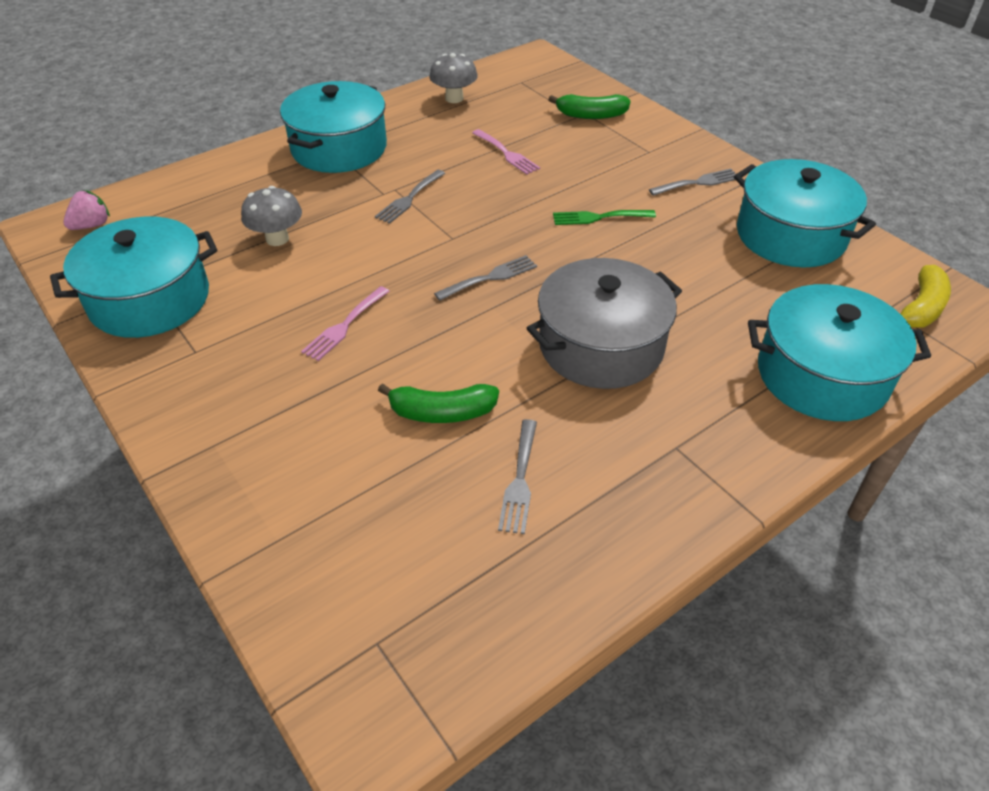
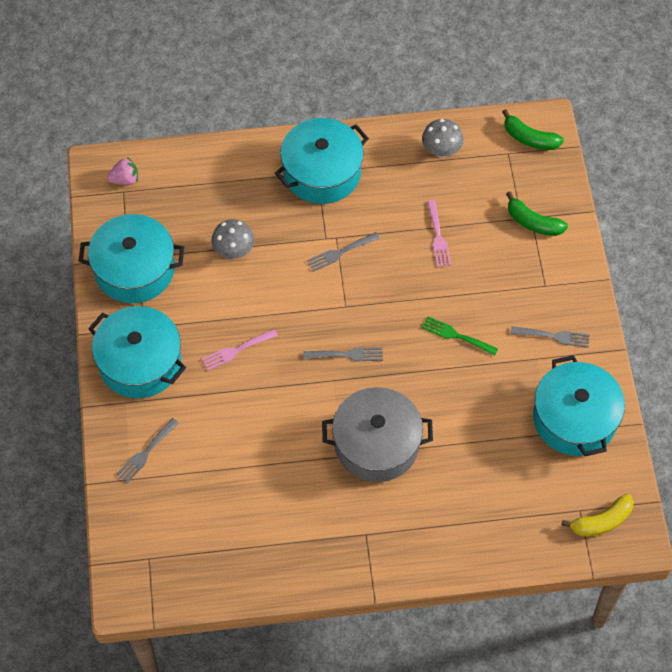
camera: 30 degrees right, 15 degrees up
green banana [378,383,499,423] -> green banana moved to [502,109,564,150]
grey fork [498,419,537,534] -> grey fork moved to [116,418,179,484]
turquoise pot [748,284,931,421] -> turquoise pot moved to [88,306,186,398]

